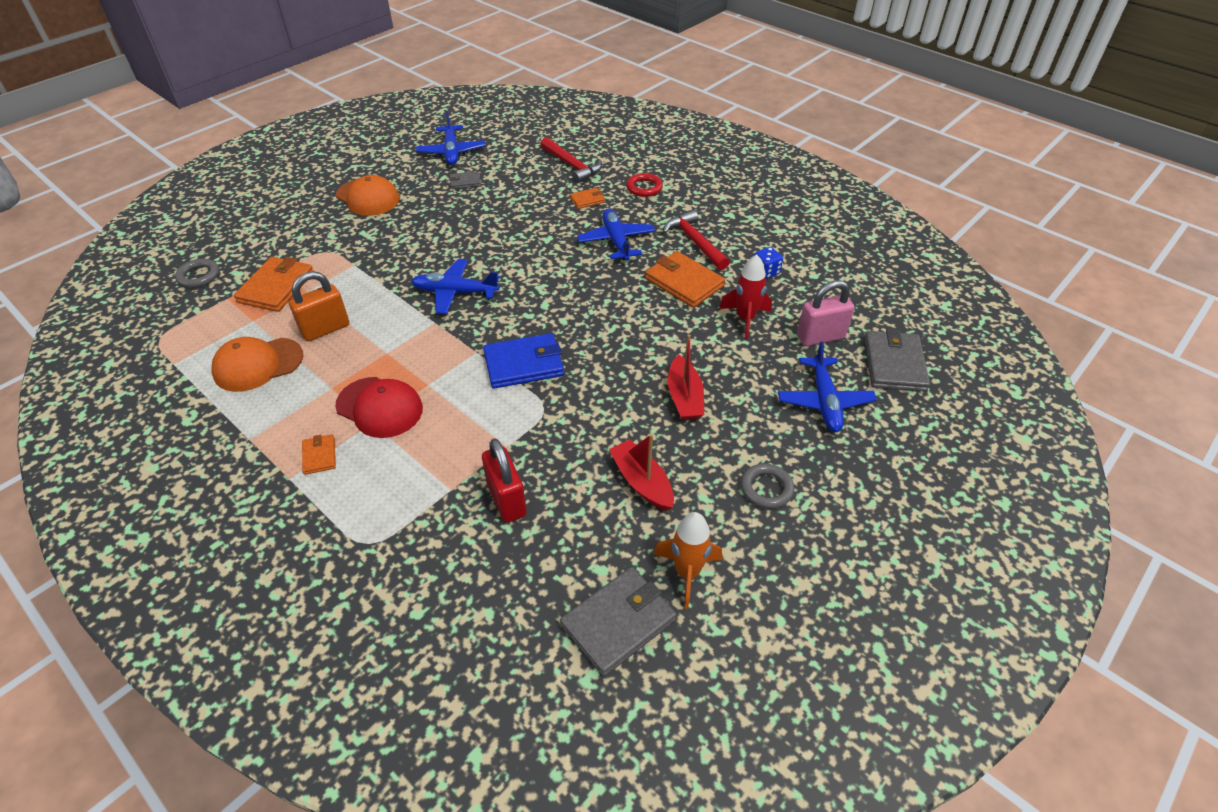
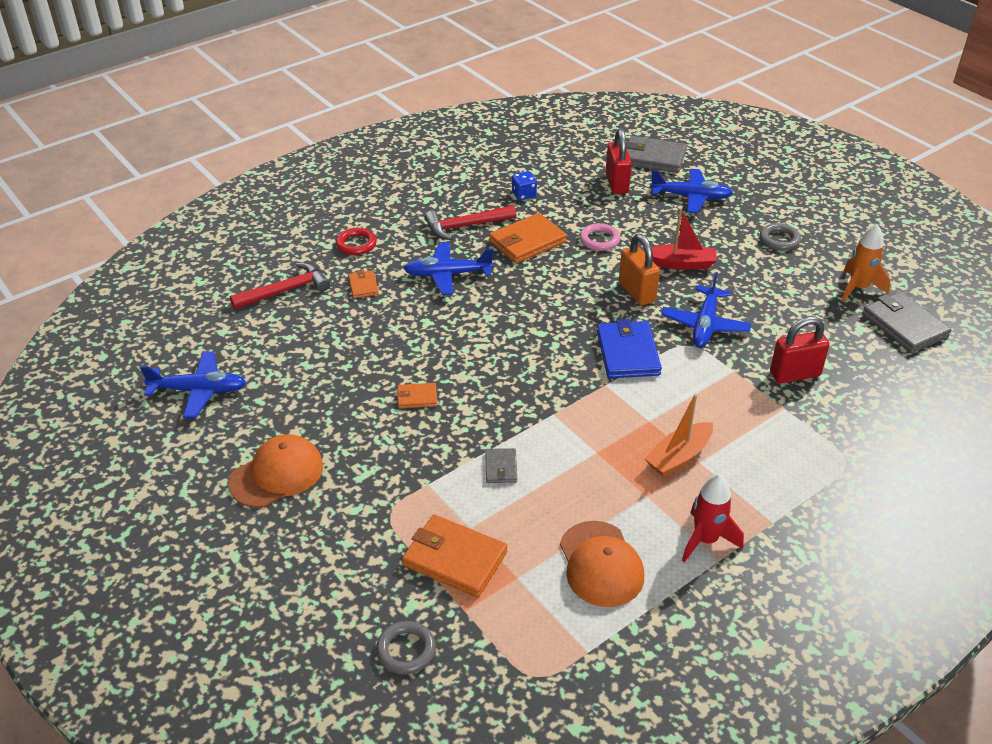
camera: 80 degrees left, 5 degrees down
orange padlock [289,271,349,341] -> orange padlock moved to [619,234,660,306]
orange wallet [302,434,336,475] -> orange wallet moved to [396,383,437,409]
red cap [335,377,423,438] -> orange boat [644,394,713,477]
blue plane [411,259,500,314] -> blue plane moved to [661,272,752,348]
grey wallet [449,171,481,189] -> grey wallet moved to [485,448,517,483]
red boat [609,434,674,511] -> none
red rocket [719,254,772,340] -> red rocket moved to [682,474,744,562]
pink padlock [797,280,854,346] -> red padlock [605,129,632,194]
none -> pink ring [580,223,620,251]

